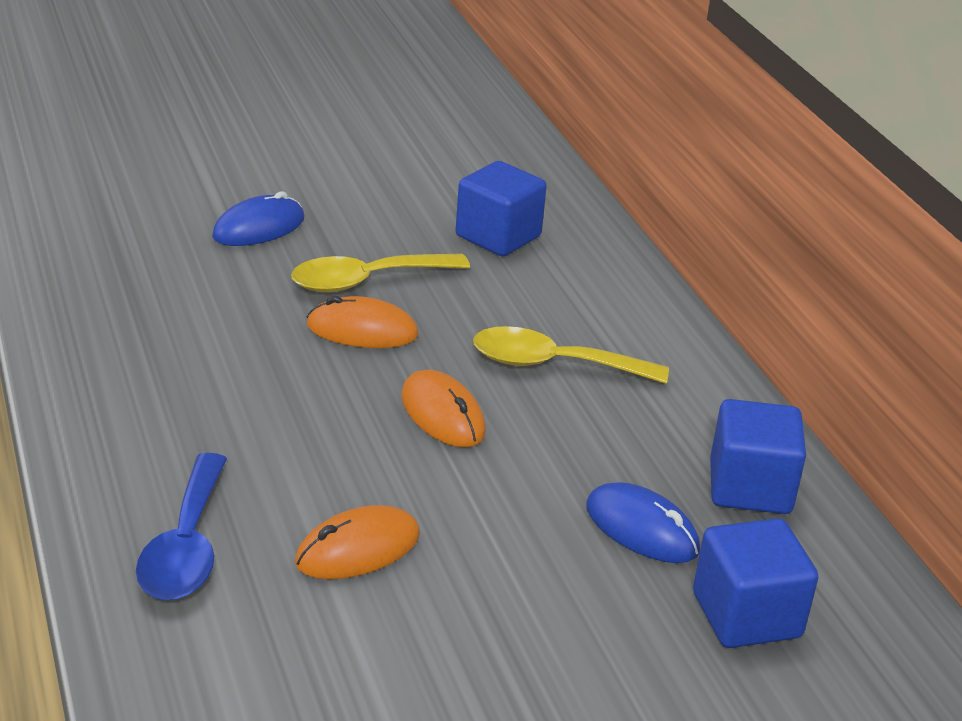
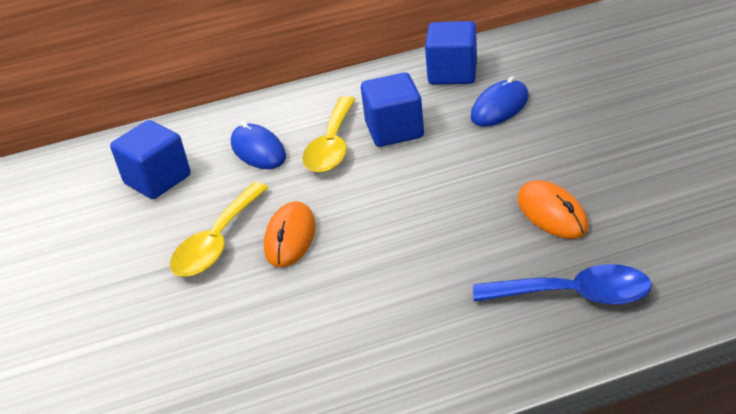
camera: 80 degrees left, 5 degrees up
blue mouse [212,191,304,246] -> blue mouse moved to [231,121,286,169]
yellow spoon [291,254,470,293] -> yellow spoon turned 45 degrees clockwise [170,182,269,277]
orange mouse [401,370,486,448] -> none
blue cube [693,518,818,648] -> blue cube moved to [361,72,424,147]

